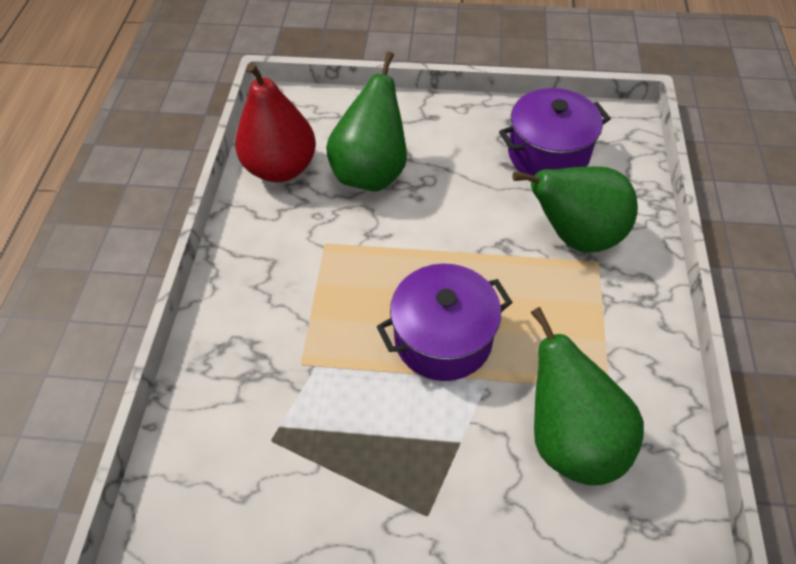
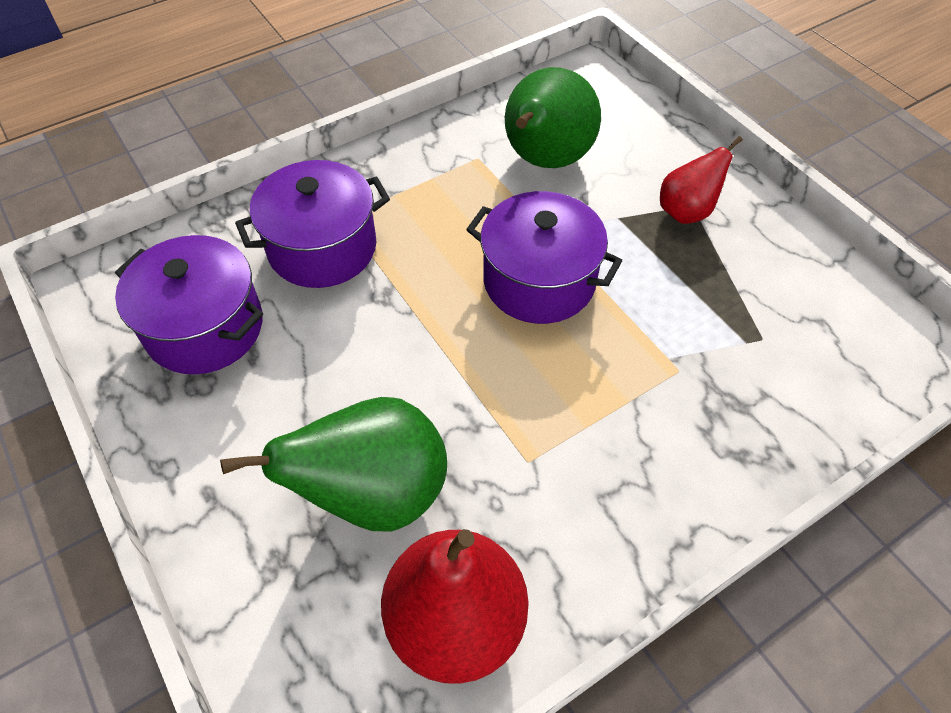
camera: 130 degrees left, 0 degrees up
green pear [512,166,638,252] -> purple pot [235,160,390,288]
none -> red pear [660,136,743,224]

